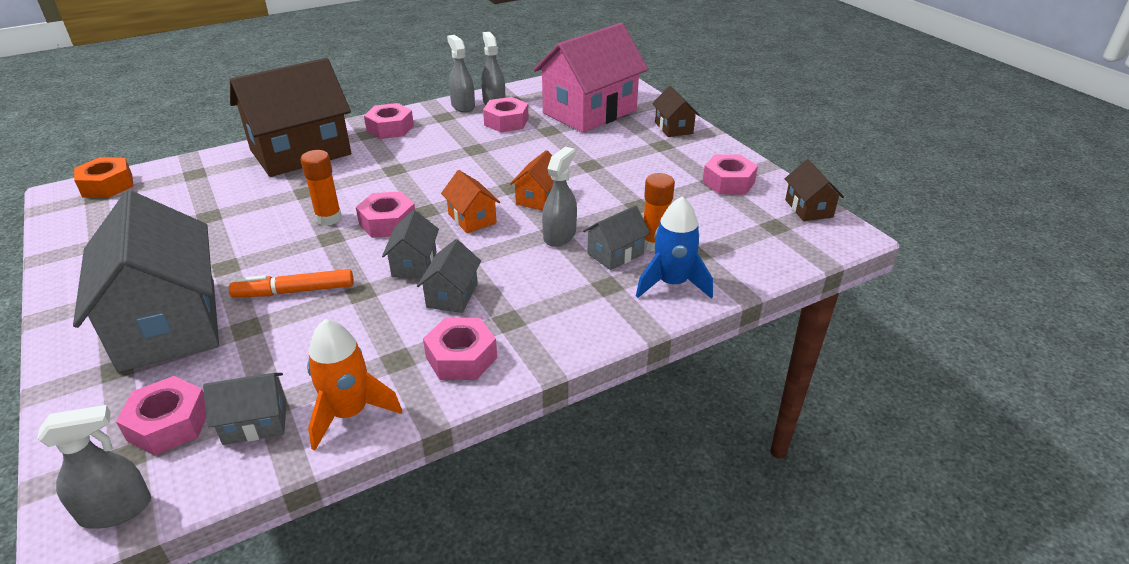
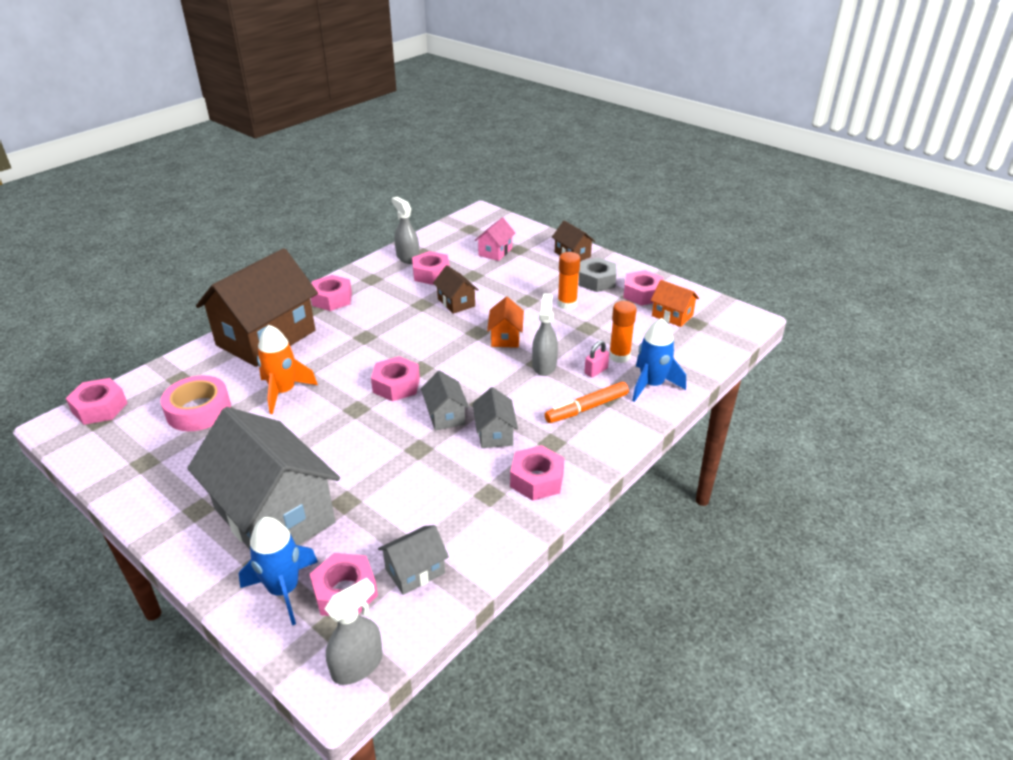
camera: 20 degrees left, 0 degrees up
orange nut [74,157,133,198] -> pink nut [66,378,127,425]
orange marker [229,269,353,298] -> orange marker moved to [545,382,629,423]
orange glue stick [301,150,342,226] -> orange glue stick moved to [557,252,580,310]
orange rocket [307,319,402,451] -> orange rocket moved to [257,325,318,414]
orange house [441,170,500,233] -> orange house moved to [651,280,699,327]
grey spray bottle [447,35,475,112] -> none
pink house [533,23,648,133] -> pink house [475,217,516,261], size x0.44
grey house [583,205,651,270] -> pink padlock [584,340,609,377]
brown house [785,159,844,221] -> brown house moved to [433,265,479,314]
none -> pink tape [160,375,231,431]
none -> blue rocket [239,517,318,625]
none -> grey nut [579,258,616,292]

